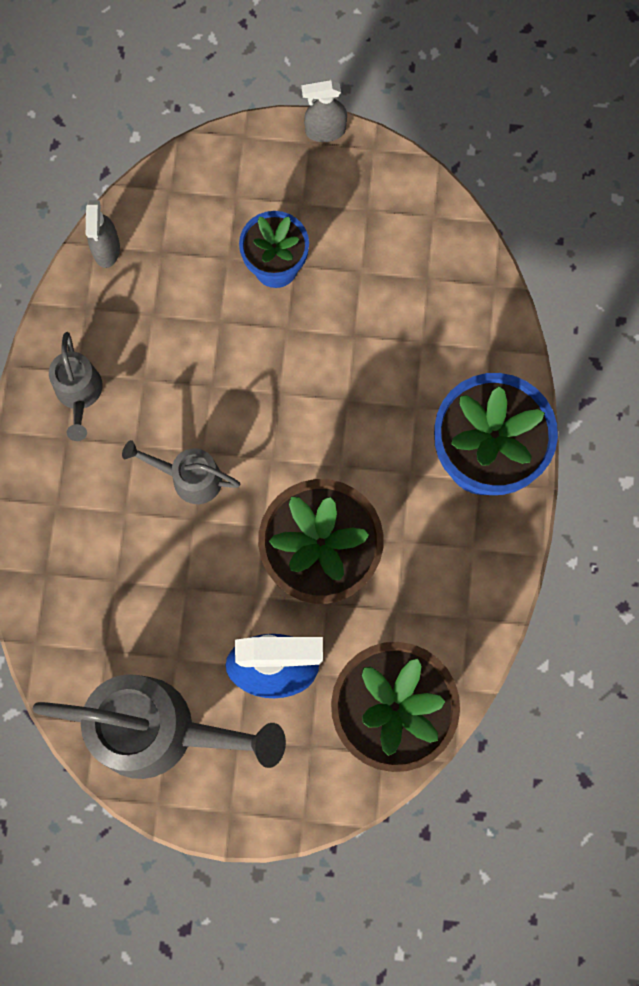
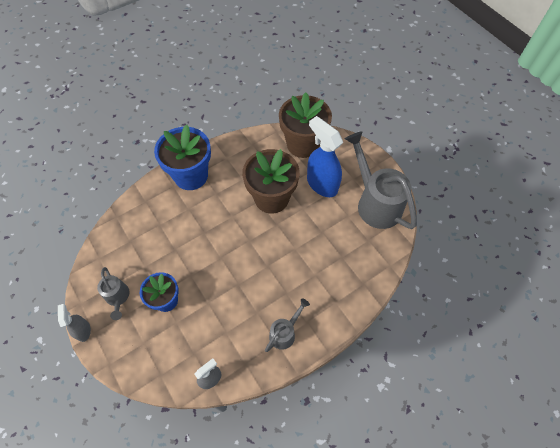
camera: 130 degrees left, 15 degrees down
grey watering can [122,440,240,504] -> grey watering can moved to [97,267,130,320]
grey spray bottle [302,80,347,142] -> grey spray bottle turned 150 degrees counterclockwise [58,304,91,342]

